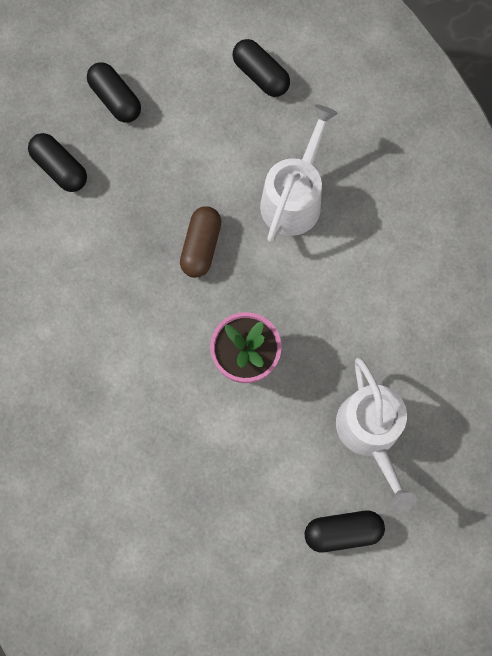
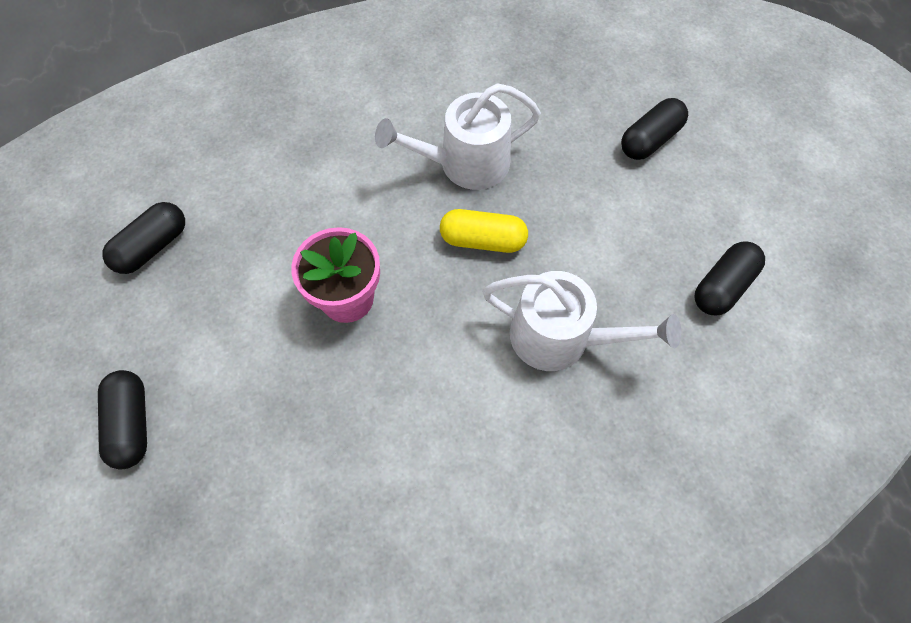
camera: 85 degrees right, 10 degrees down
black capsule [28,133,87,192] -> black capsule moved to [102,202,185,274]
brown capsule [180,206,221,278] -> yellow capsule [440,209,528,253]
white watering can [336,357,417,512] -> white watering can moved to [375,83,541,190]

